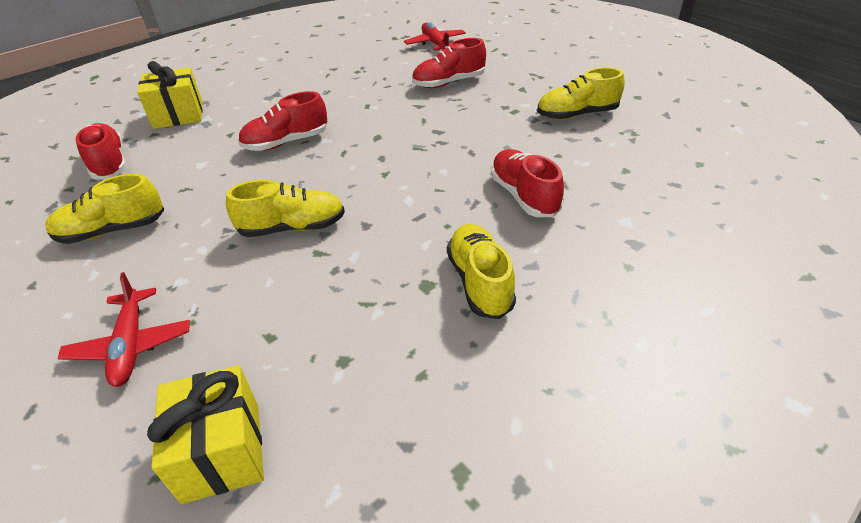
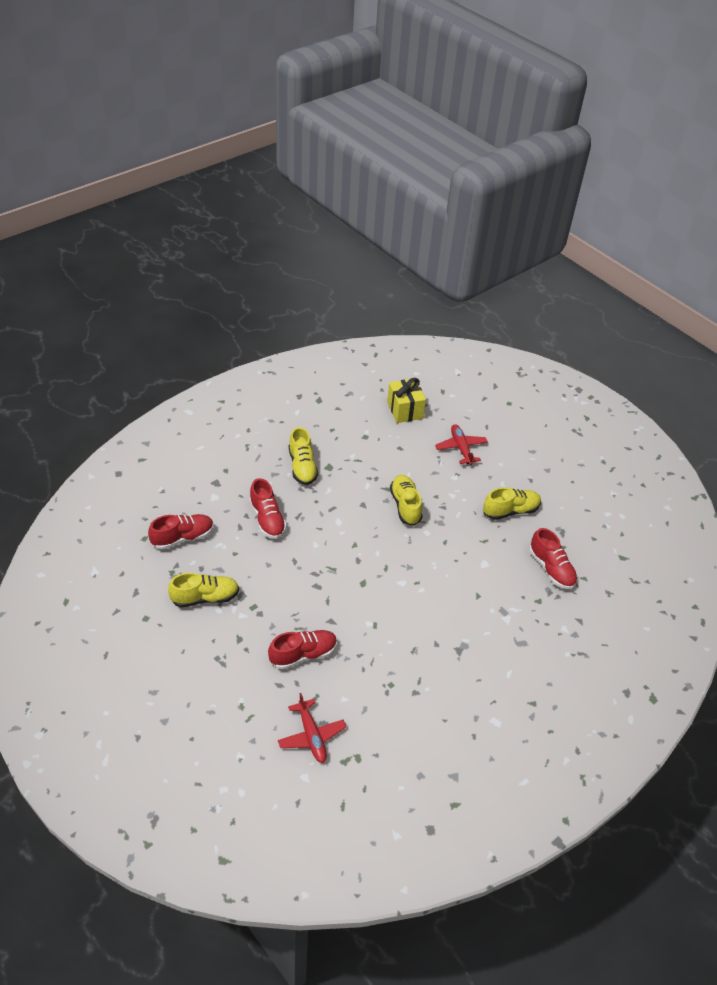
camera: 175 degrees right, 5 degrees up
yellow gift [137,61,203,129] -> none
yellow shoe [226,180,345,237] -> yellow shoe turned 90 degrees clockwise [390,475,422,526]
red shoe [238,91,327,151] -> red shoe moved to [148,514,214,550]

